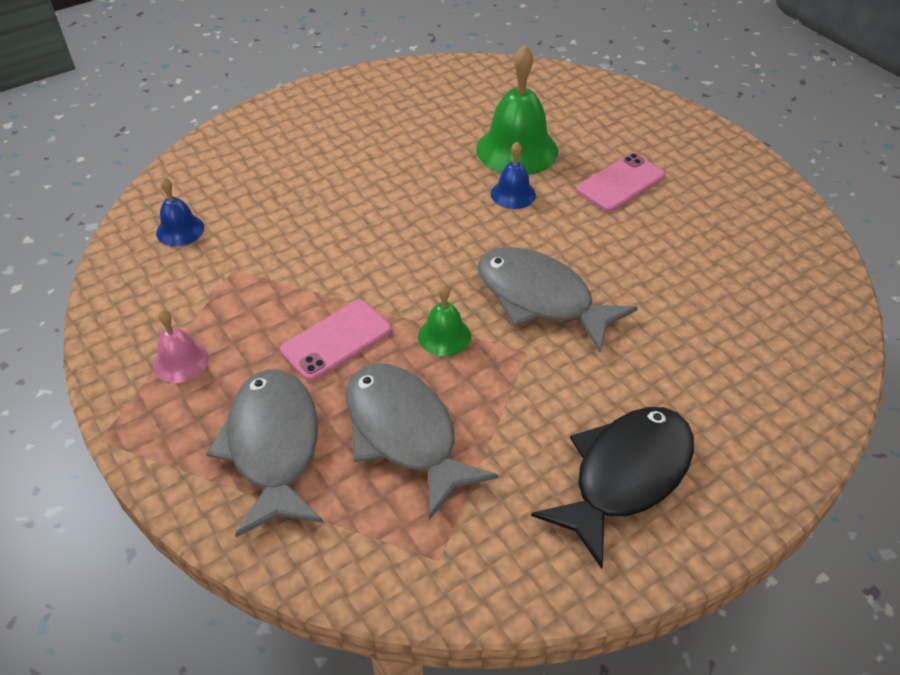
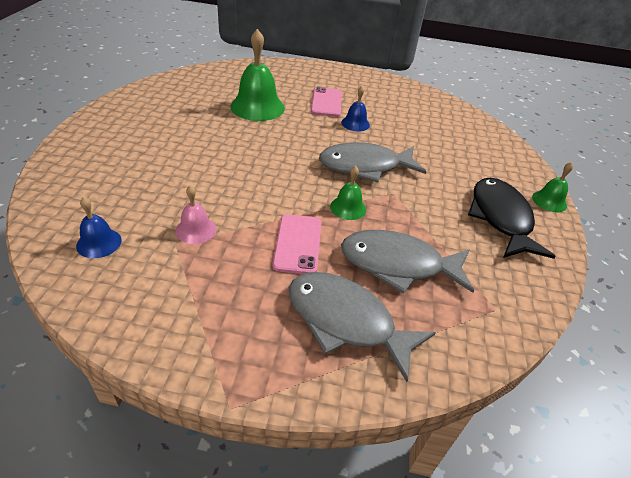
camera: 50 degrees left, 5 degrees down
pink bell [153,309,209,383] -> pink bell moved to [175,185,216,244]
blue bell [491,142,536,209] -> blue bell moved to [341,86,370,132]
none -> green bell [532,162,573,213]

